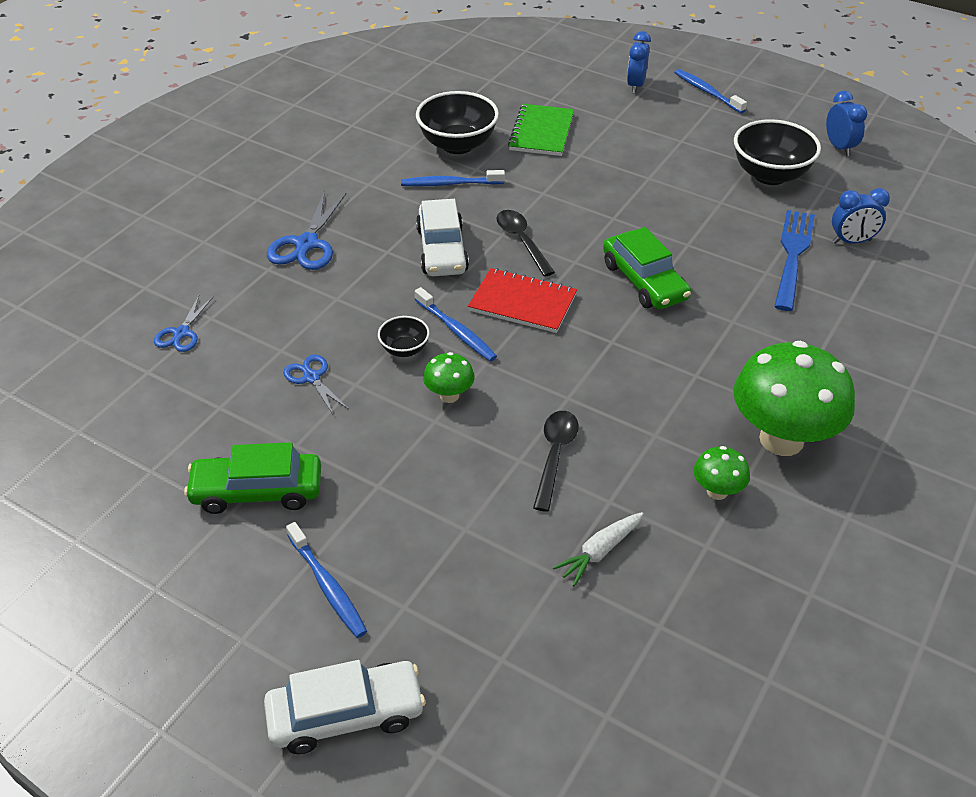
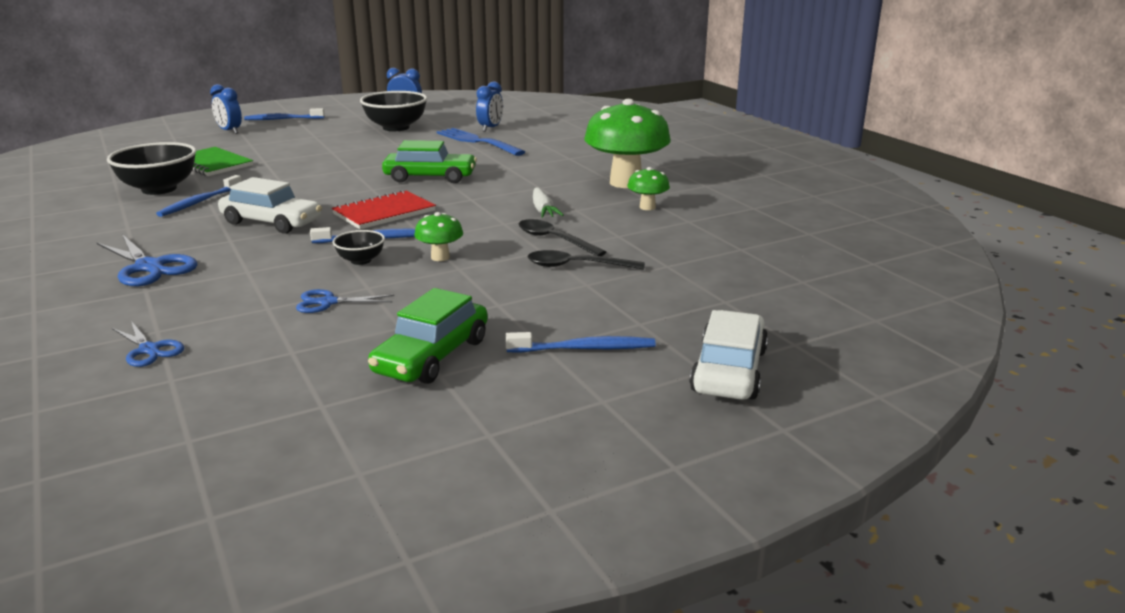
camera: 60 degrees left, 20 degrees down
black spoon [497,210,555,277] -> black spoon moved to [528,250,645,270]
white carrot [553,512,644,587] -> white carrot moved to [533,187,564,218]

